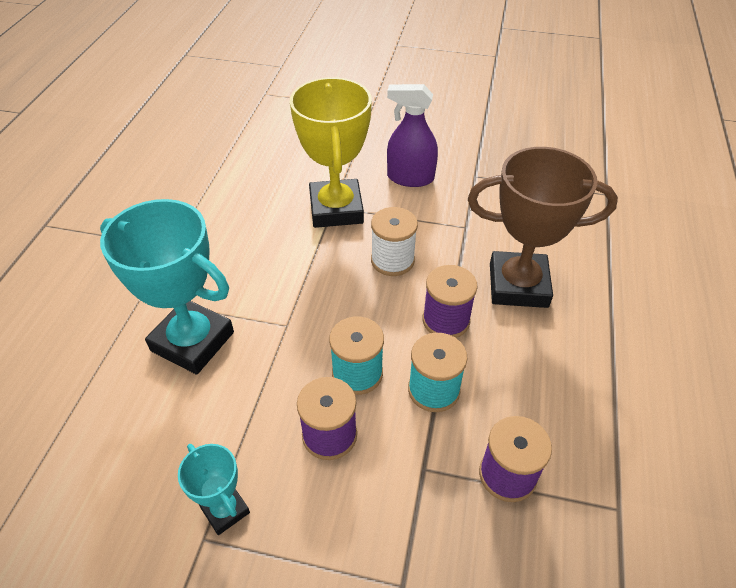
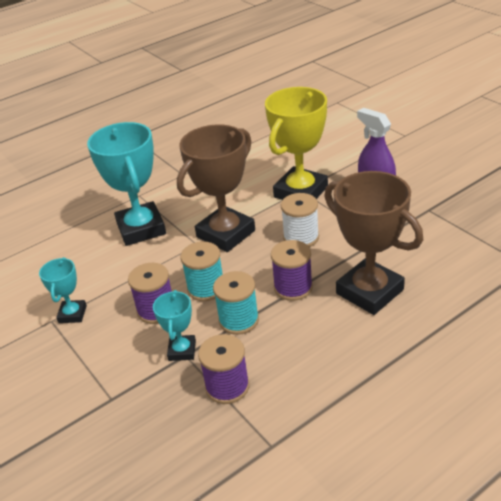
camera: 45 degrees right, 10 degrees down
none -> turquoise trophy [153,290,196,361]
none -> brown trophy [177,125,255,252]

